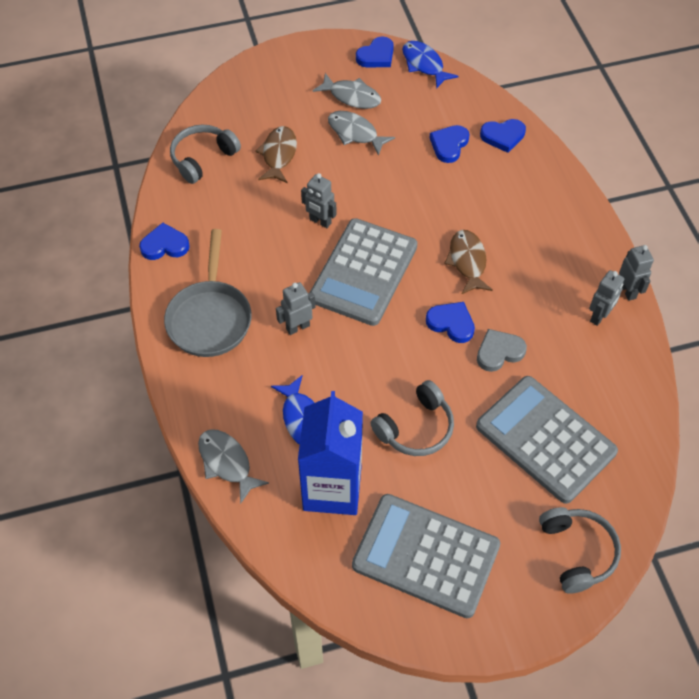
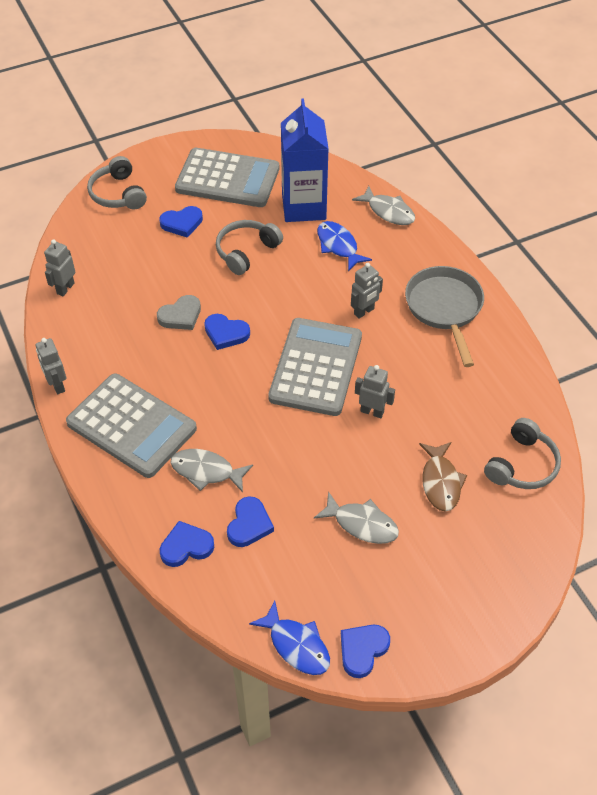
camera: 170 degrees right, 5 degrees down
blue heart [139,223,190,260] -> blue heart moved to [159,206,203,238]
grey fish [312,73,381,109] -> grey fish moved to [171,449,253,492]
brown fish [444,230,493,294] -> none
grey calculator [476,376,618,504] -> grey calculator moved to [66,374,197,478]
grey robot [589,270,624,326] -> grey robot moved to [44,239,75,296]

